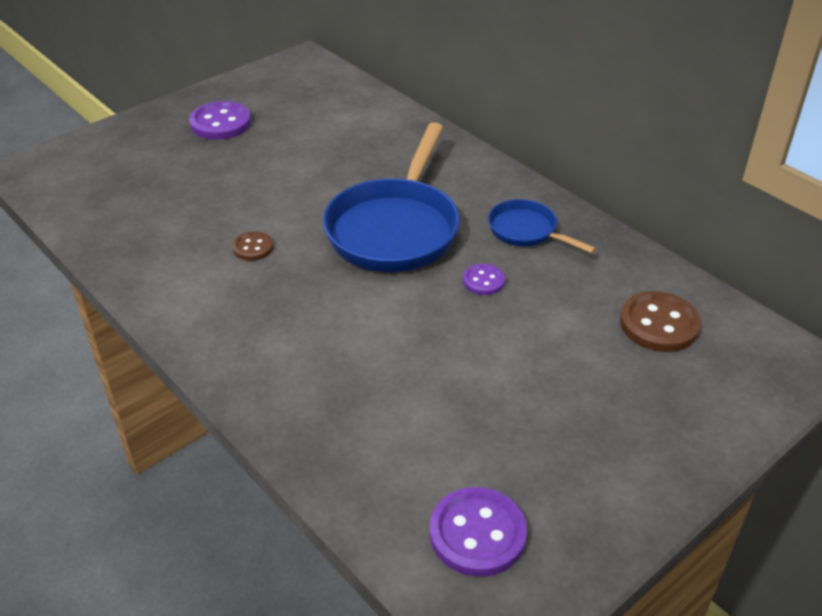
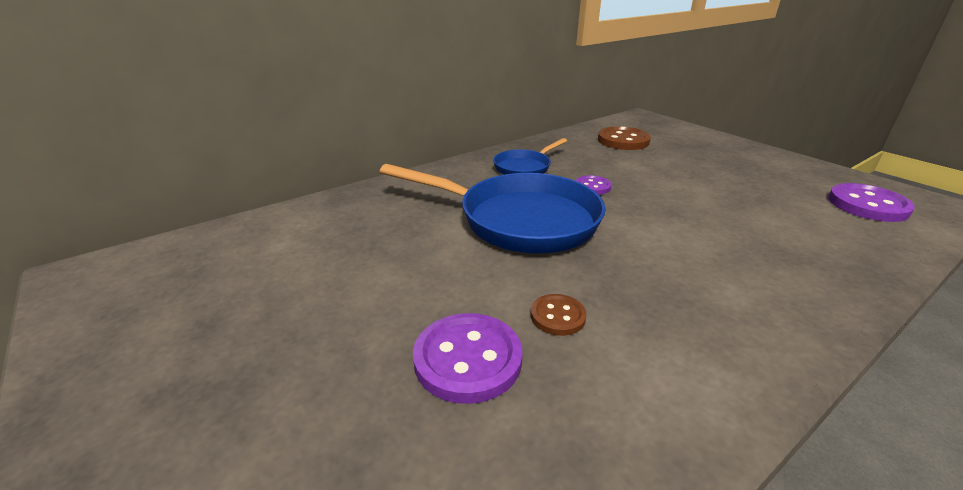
camera: 85 degrees left, 10 degrees down
purple button [189,101,251,140] -> purple button moved to [413,313,522,404]

